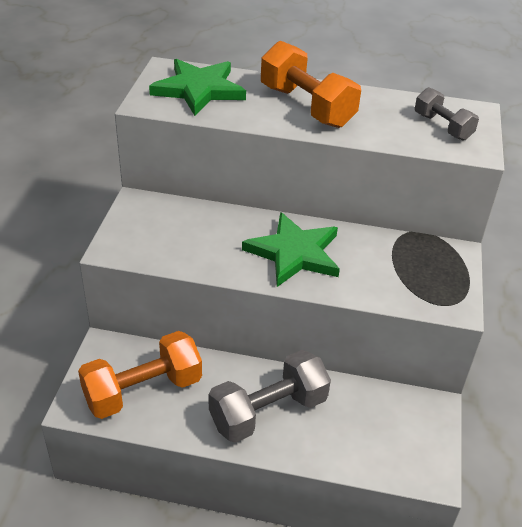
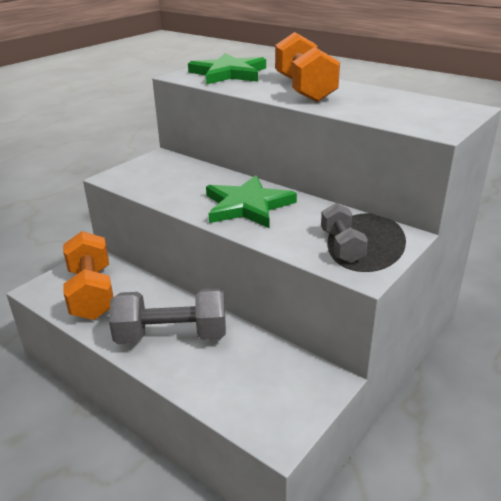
camera: 30 degrees right, 10 degrees down
orange dumbbell [78,331,202,419] -> orange dumbbell turned 75 degrees clockwise [63,231,114,320]
grey dumbbell [415,87,479,141] -> grey dumbbell moved to [321,203,368,263]

